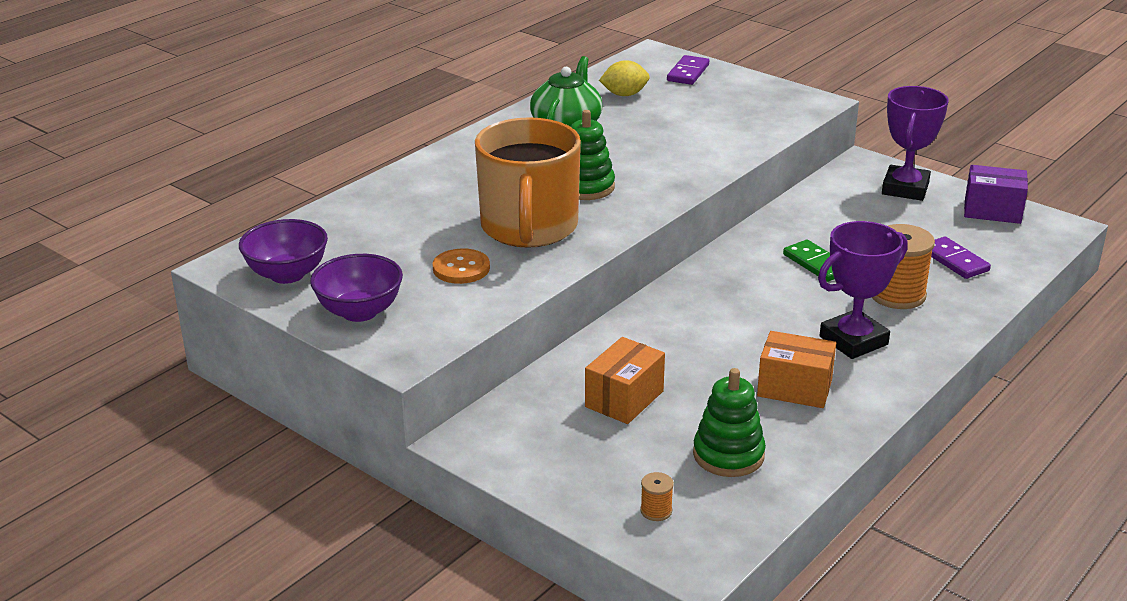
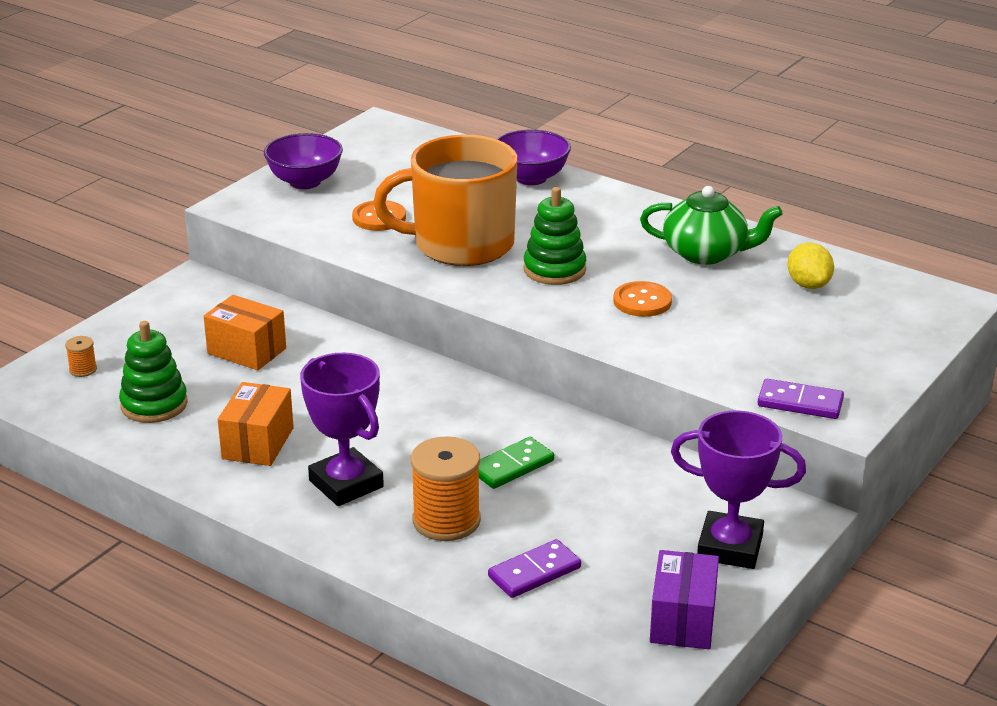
camera: 85 degrees right, 0 degrees up
purple bowl [239,219,328,284] -> purple bowl moved to [497,129,571,185]
purple domino [667,55,709,85] -> purple domino moved to [758,379,844,419]
none -> orange button [613,281,672,317]

